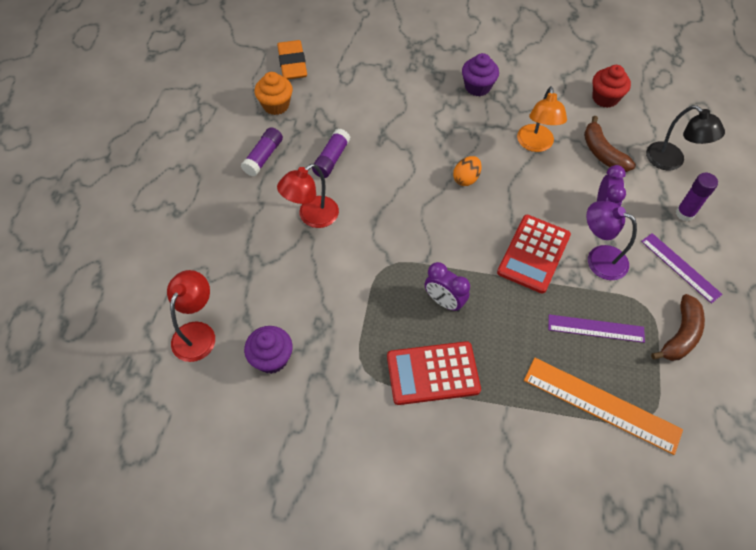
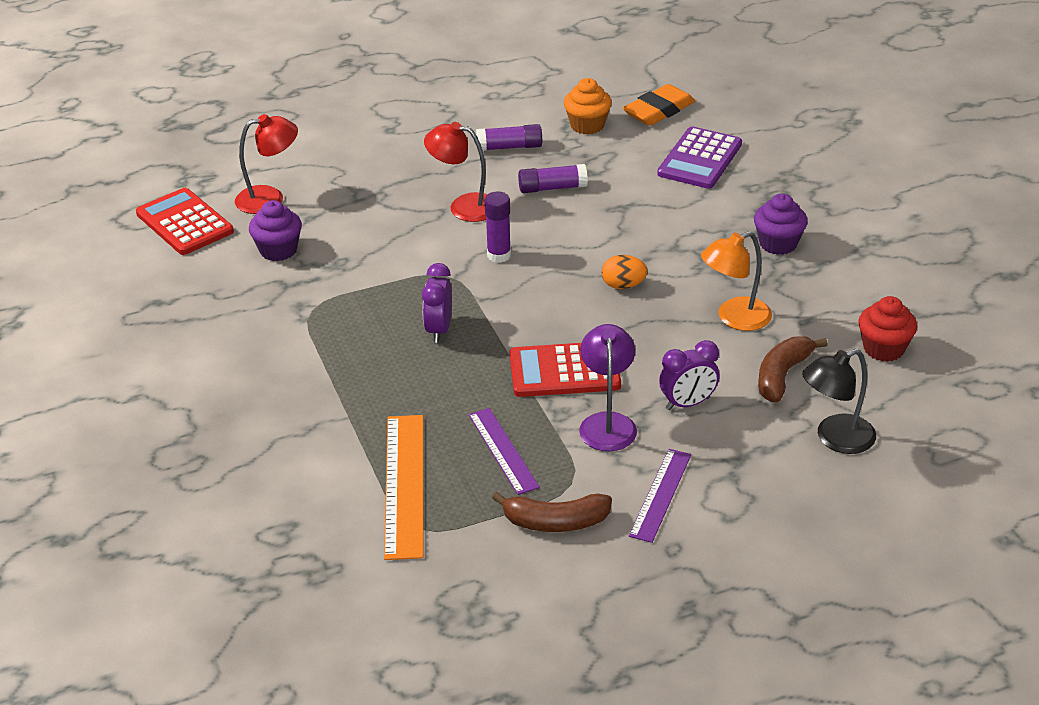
camera: 60 degrees right, 20 degrees down
red calculator [387,341,481,405] -> red calculator moved to [136,188,234,255]
black lamp [646,105,725,171] -> black lamp turned 45 degrees clockwise [802,349,876,454]
purple glue stick [676,173,718,221] -> purple glue stick moved to [484,191,511,263]
none -> purple calculator [657,126,742,189]

